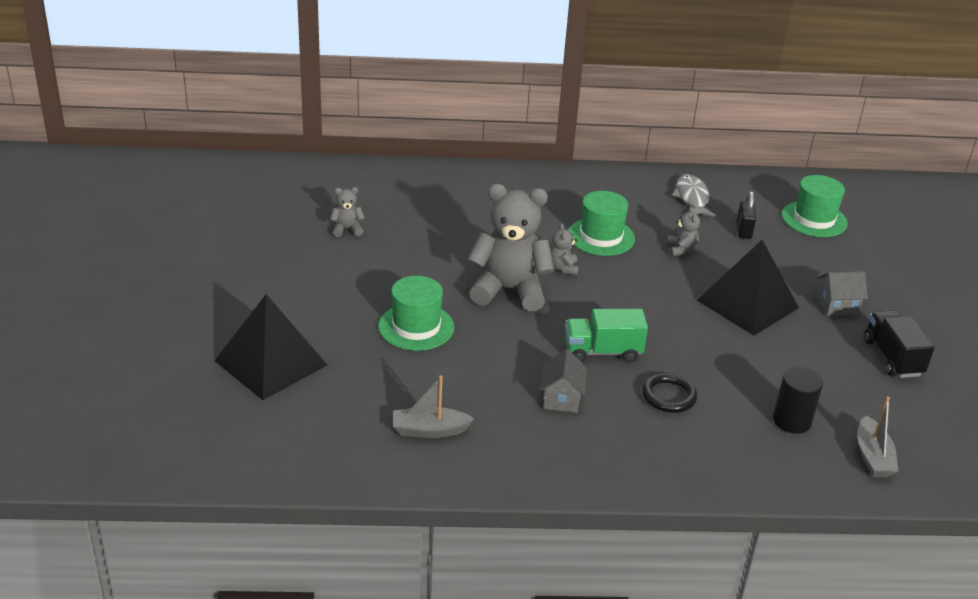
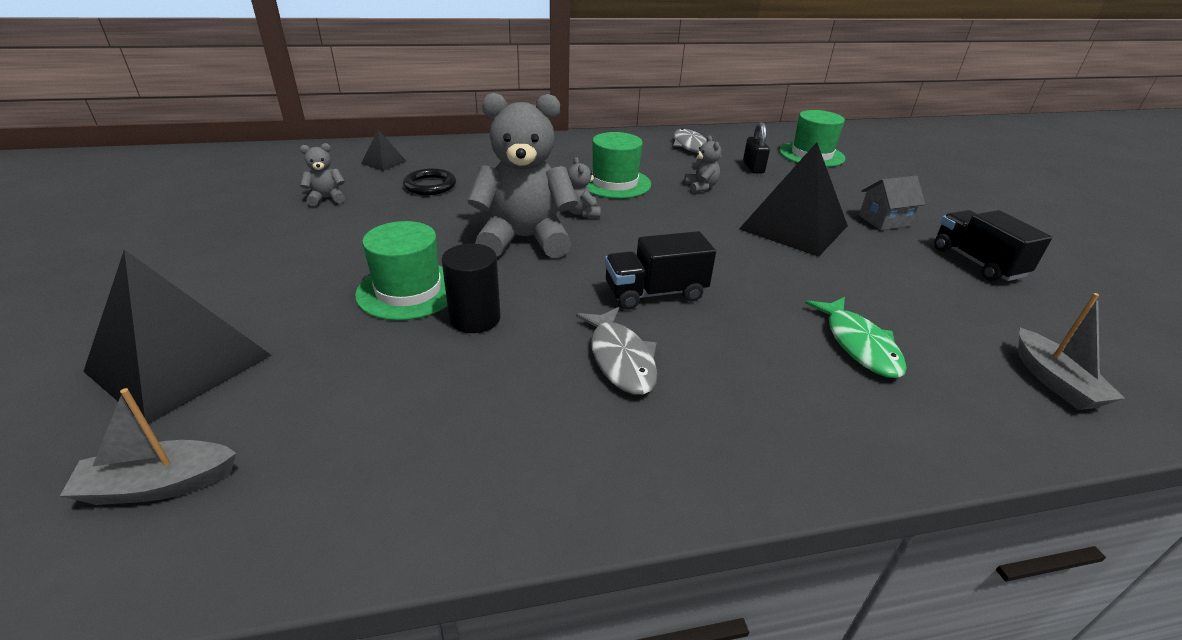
camera: 10 degrees left, 0 degrees up
grey boat [393,376,474,438] -> grey boat moved to [60,388,237,505]
grey house [540,349,587,413] -> grey fish [576,307,657,395]
green truck [565,309,648,363] -> black truck [605,231,716,310]
black ring [642,373,697,413] -> black ring moved to [403,168,456,195]
black cylinder [773,367,823,434] -> black cylinder moved to [442,244,501,333]
none -> black pyramid [361,130,406,171]
none -> green fish [805,297,907,378]

